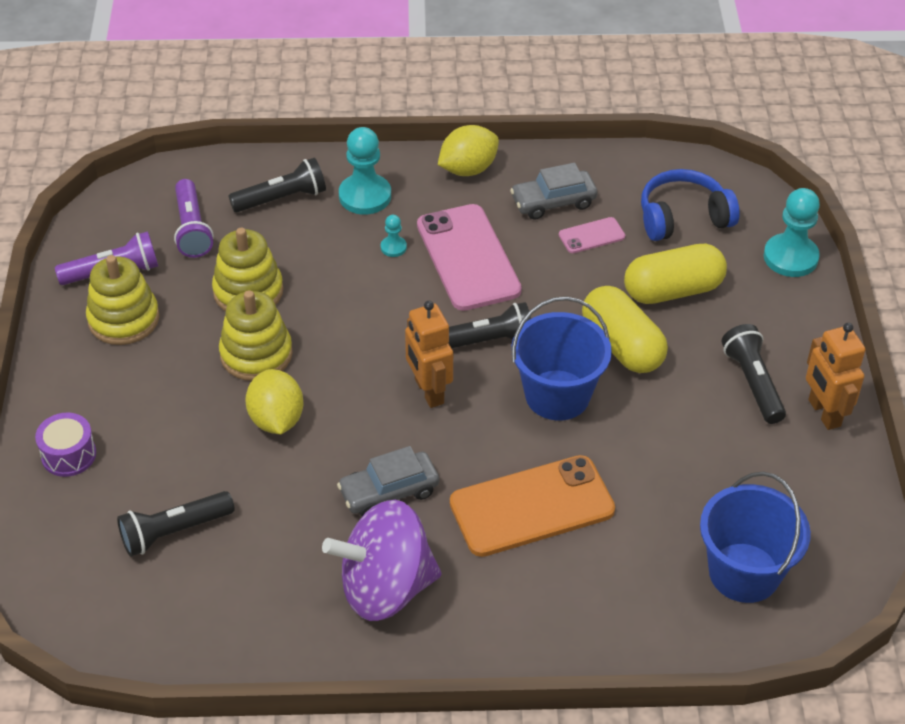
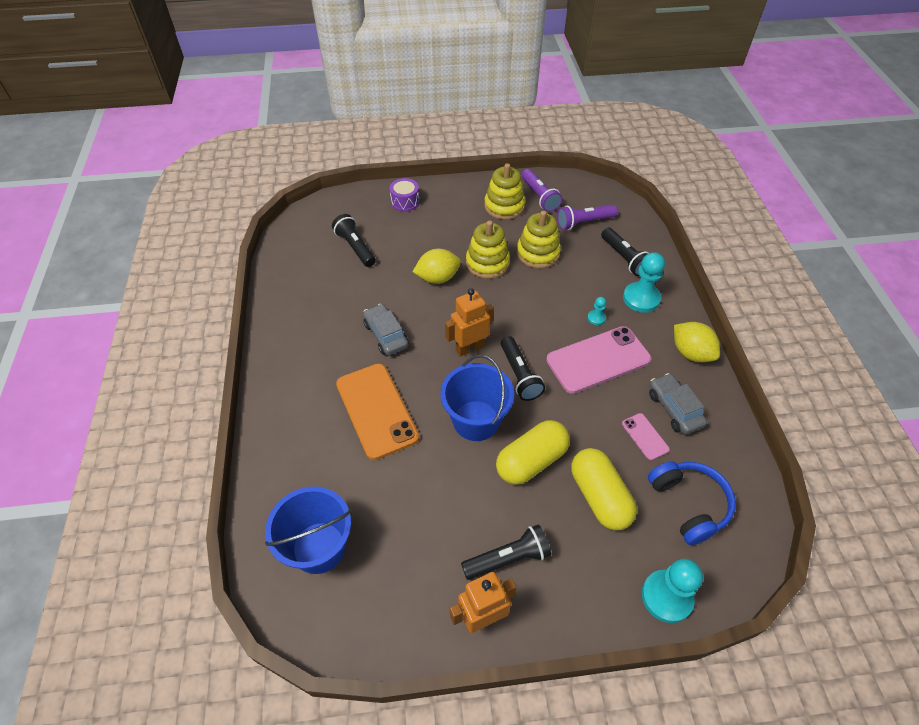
camera: 85 degrees right, 5 degrees up
purple spinning top [322,500,441,621] -> none

